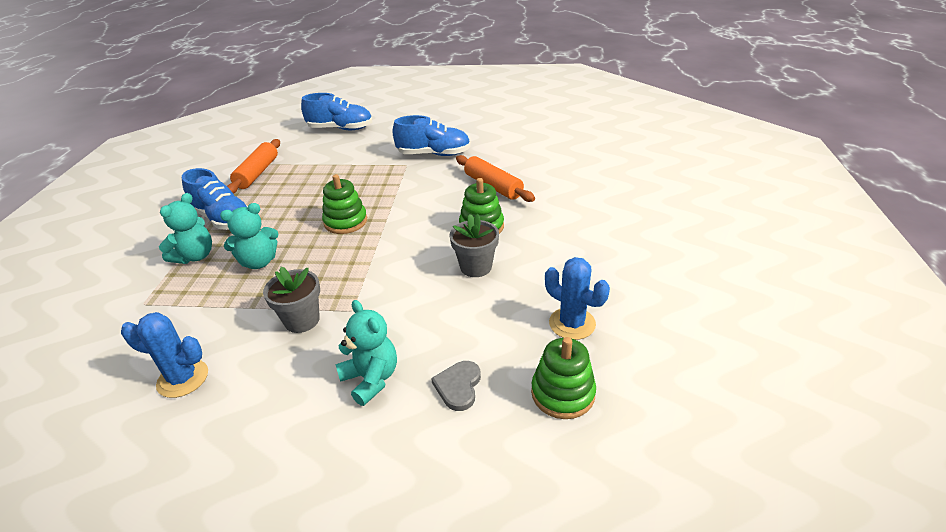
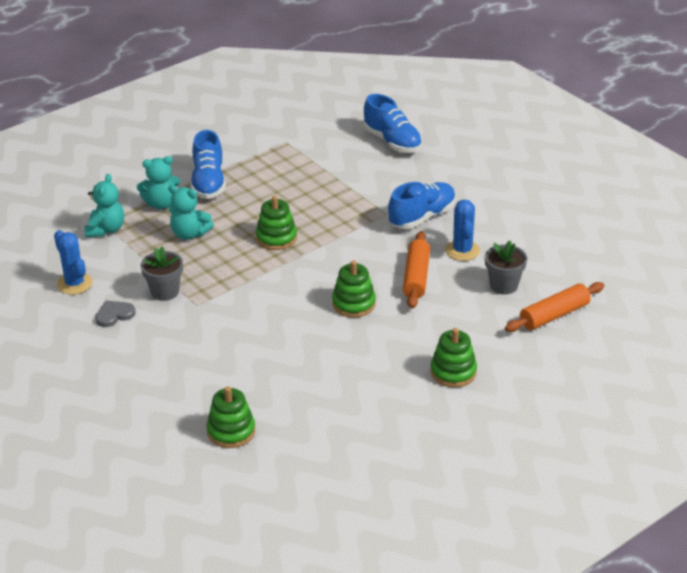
camera: 45 degrees right, 0 degrees up
orange rolling pin [227,139,280,194] -> orange rolling pin moved to [505,282,604,332]
turquoise teddy bear [335,300,397,406] -> turquoise teddy bear moved to [84,174,124,237]
blue shoe [393,115,471,156] -> blue shoe turned 90 degrees counterclockwise [388,182,456,229]
grey heart [431,361,481,411] -> grey heart moved to [95,300,136,327]
grey flower pot [449,214,499,277] -> grey flower pot moved to [485,241,527,294]
blue cactus [545,257,610,340] -> blue cactus moved to [445,200,480,261]
none -> green stacking toy [430,328,477,388]

